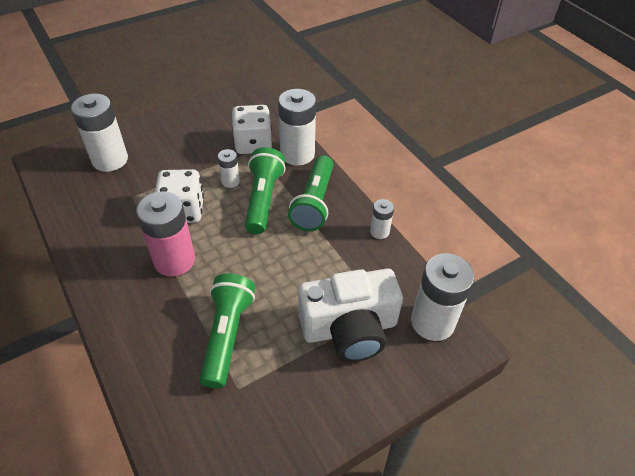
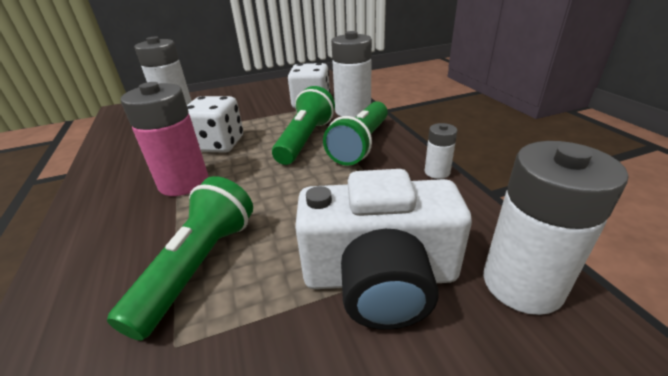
camera: 15 degrees right, 15 degrees down
white battery [218,149,240,188] -> none

